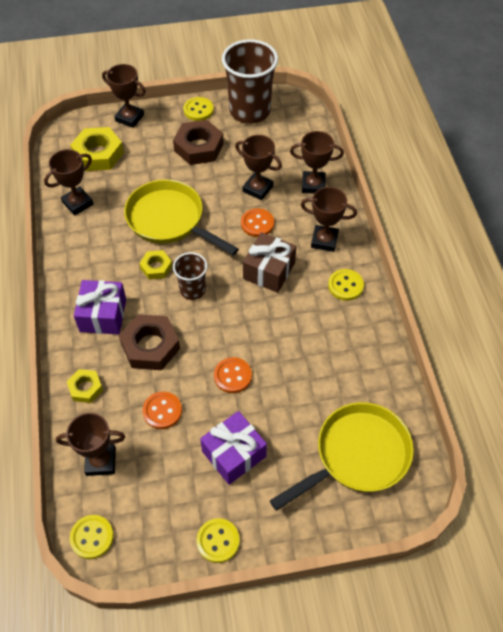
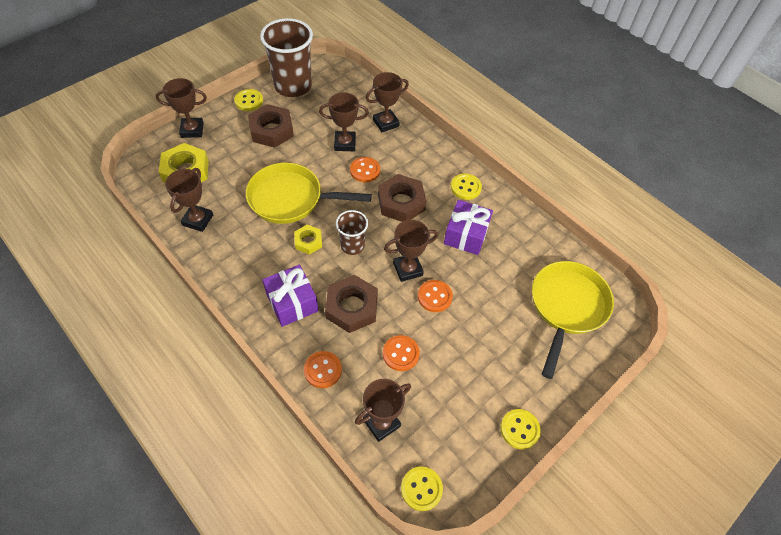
camera: 35 degrees left, 0 degrees up
yellow nut [67,369,103,403] -> orange button [304,351,342,388]
purple gift [200,411,267,485] -> purple gift moved to [444,200,493,255]
brown gift [243,232,296,293] -> brown nut [378,174,426,222]
brown trophy [301,187,357,252] -> brown trophy moved to [384,220,438,282]

